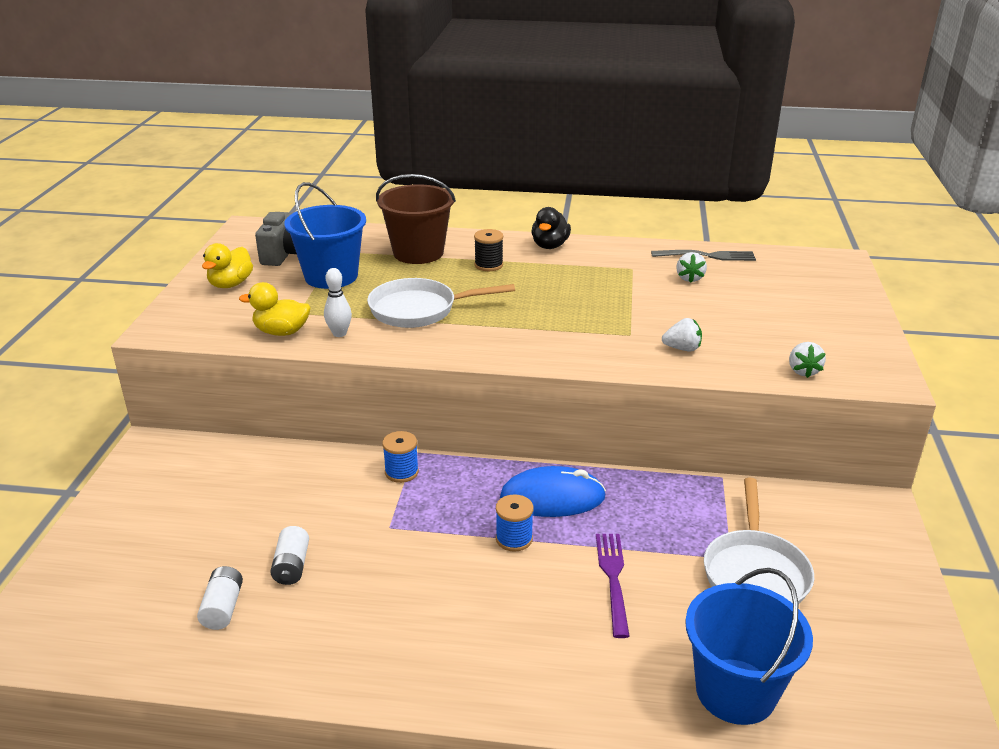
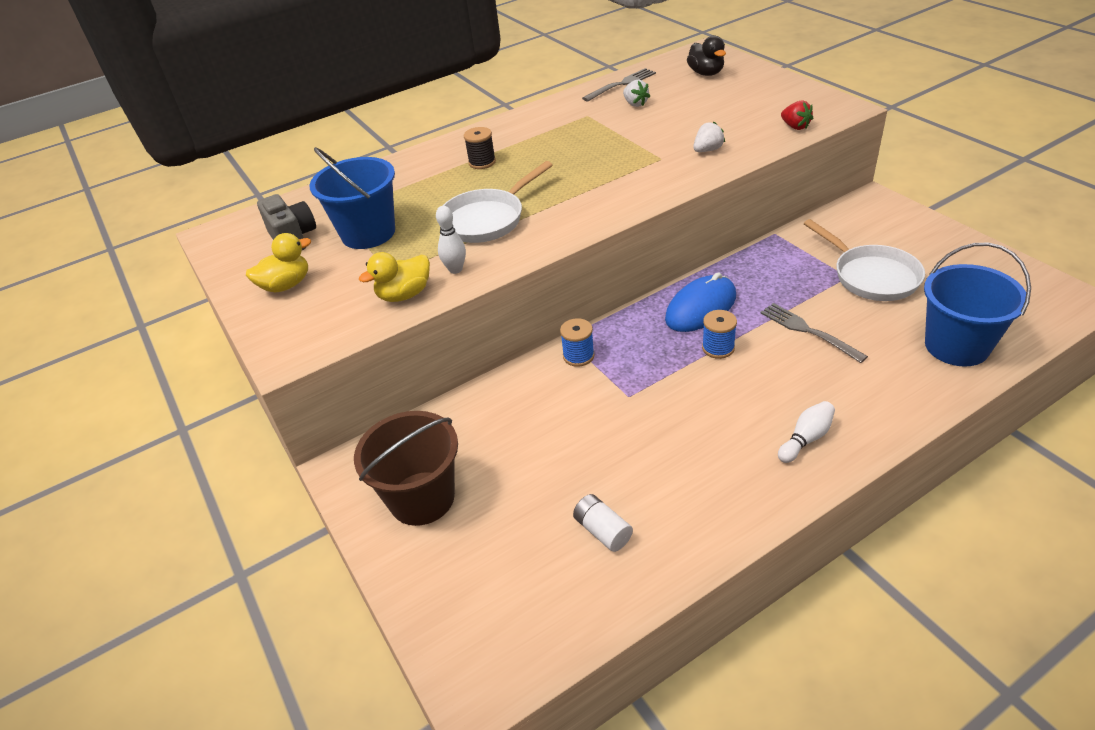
camera: 35 degrees left, 10 degrees up
yellow duck [202,243,253,288] -> yellow duck turned 105 degrees counterclockwise [246,233,311,292]
white battery [270,526,309,585] -> none
brown bucket [376,174,456,264] -> brown bucket moved to [354,411,458,526]
black duck [532,207,571,249] -> black duck moved to [687,35,726,76]
purple fork [596,534,630,638] -> grey fork [760,303,868,363]
white strawberry [789,342,826,378] -> red strawberry [781,100,813,130]
none -> white bowling pin [778,401,835,463]

